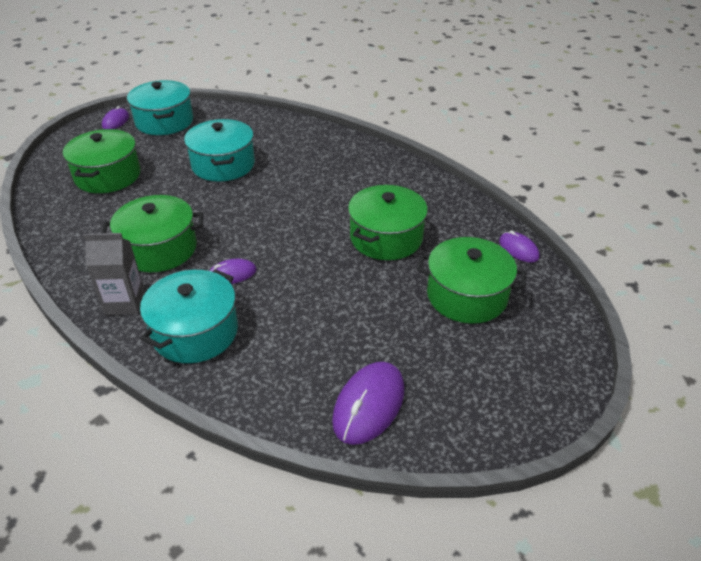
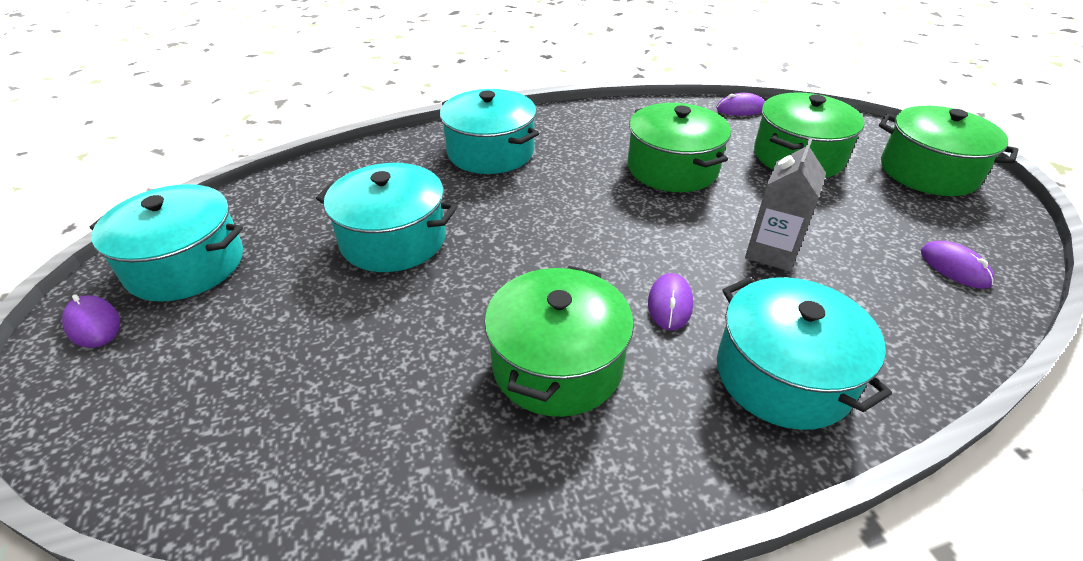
camera: 60 degrees left, 0 degrees up
green pot [63,129,141,193] -> green pot moved to [879,106,1018,196]
grey carton [83,233,145,315] -> grey carton moved to [745,138,826,272]
purple mouse [332,362,404,445] -> purple mouse [921,241,994,289], size x0.59
none -> turquoise pot [440,89,539,174]

